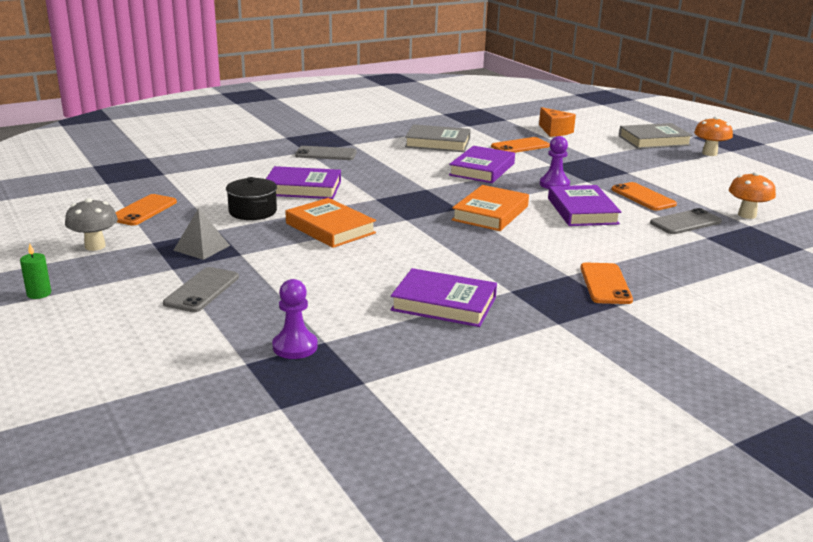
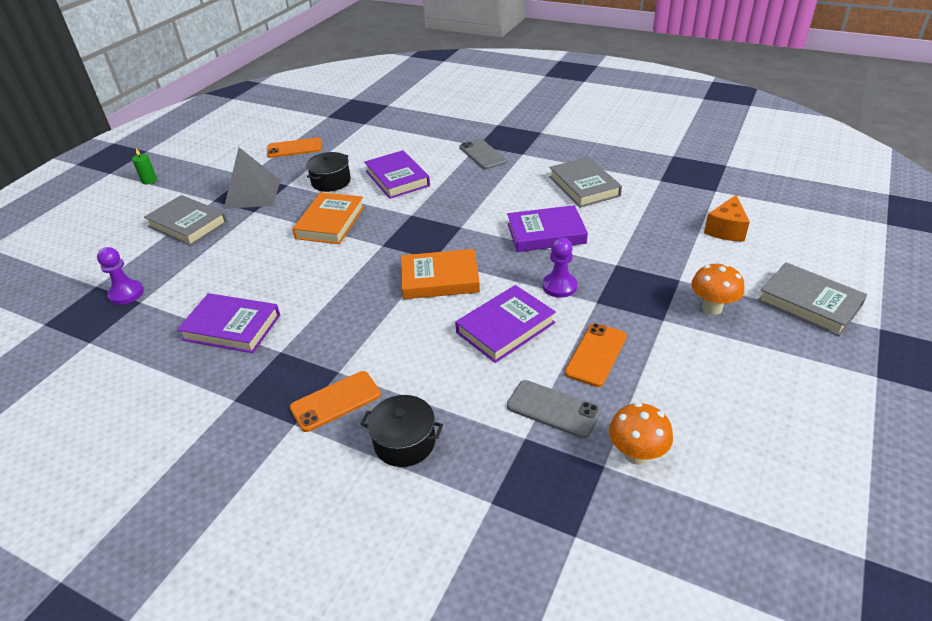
camera: 60 degrees right, 15 degrees up
grey mushroom [65,198,118,251] -> none
grey phone [163,267,239,312] -> grey book [144,195,228,246]
grey pyramid [173,208,230,260] -> grey pyramid [224,147,280,209], size x1.59
purple book [391,268,497,327] -> purple book turned 60 degrees counterclockwise [177,293,280,353]
orange phone [491,137,550,153] -> none
orange mushroom [694,116,733,156] -> orange mushroom moved to [691,263,744,315]
none -> black pot [361,395,443,467]

